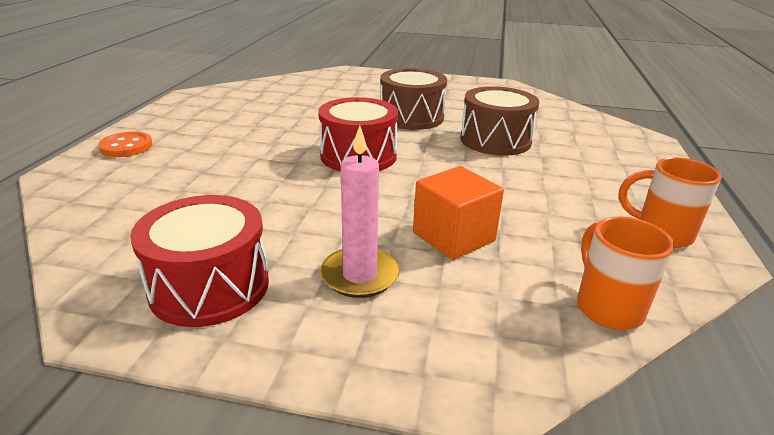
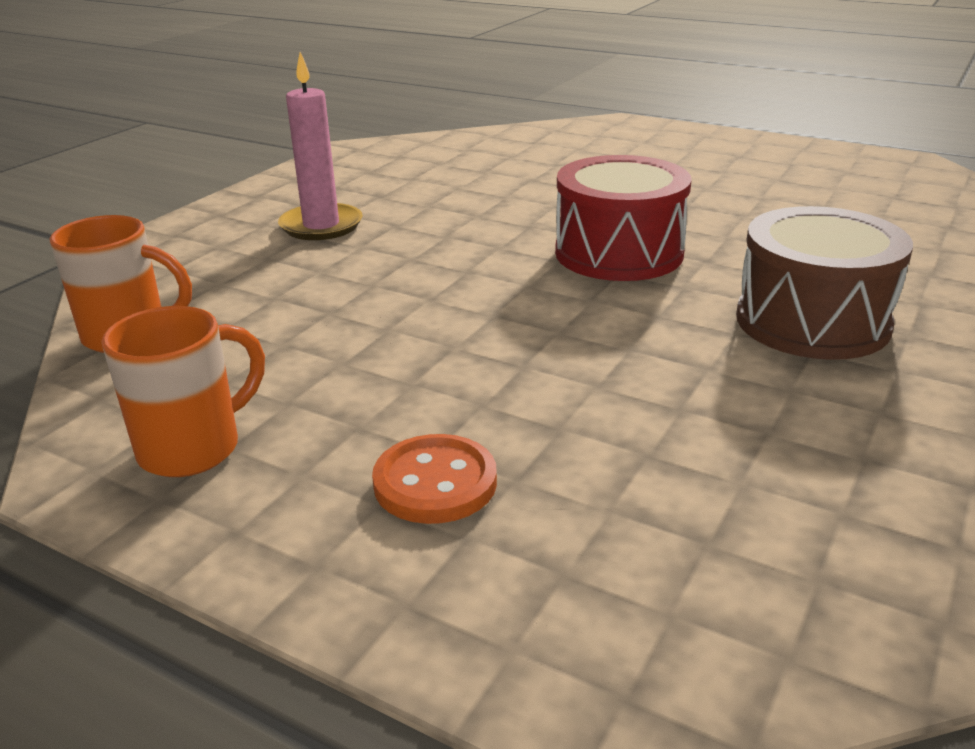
camera: 110 degrees right, 0 degrees up
orange button [98,132,153,157] -> orange button moved to [372,434,497,524]
red drum [130,195,269,327] -> none
orange cube [413,166,504,260] -> none
brown drum [460,86,539,156] -> none

